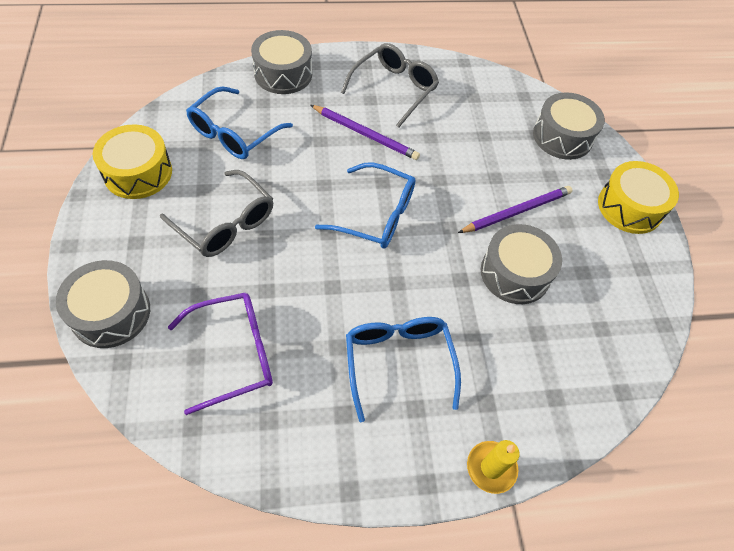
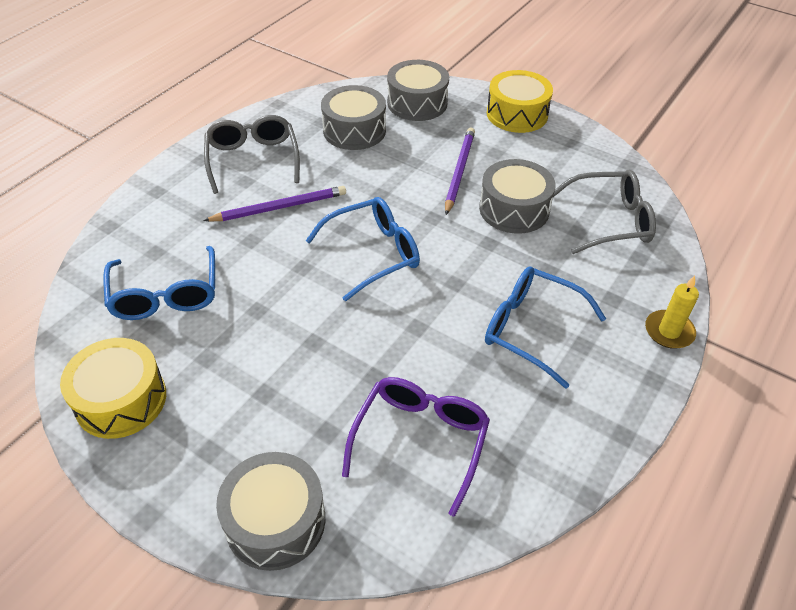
camera: 45 degrees left, 10 degrees down
grey glasses [160,170,273,257] -> grey glasses moved to [553,170,656,254]
grey drum [251,30,312,94] -> grey drum moved to [321,85,386,150]

